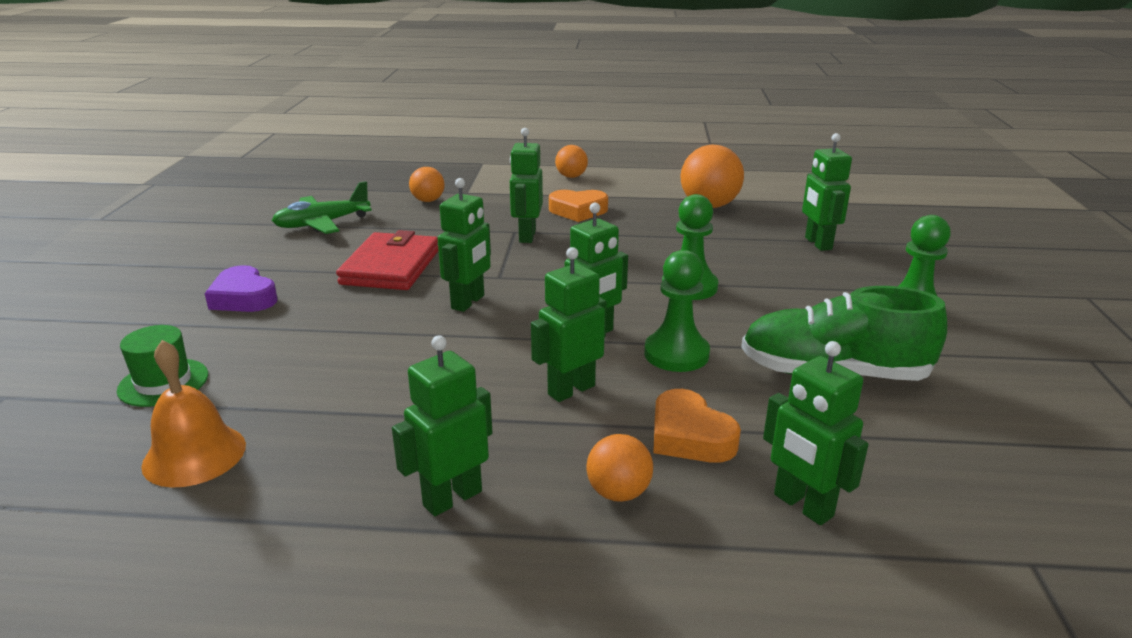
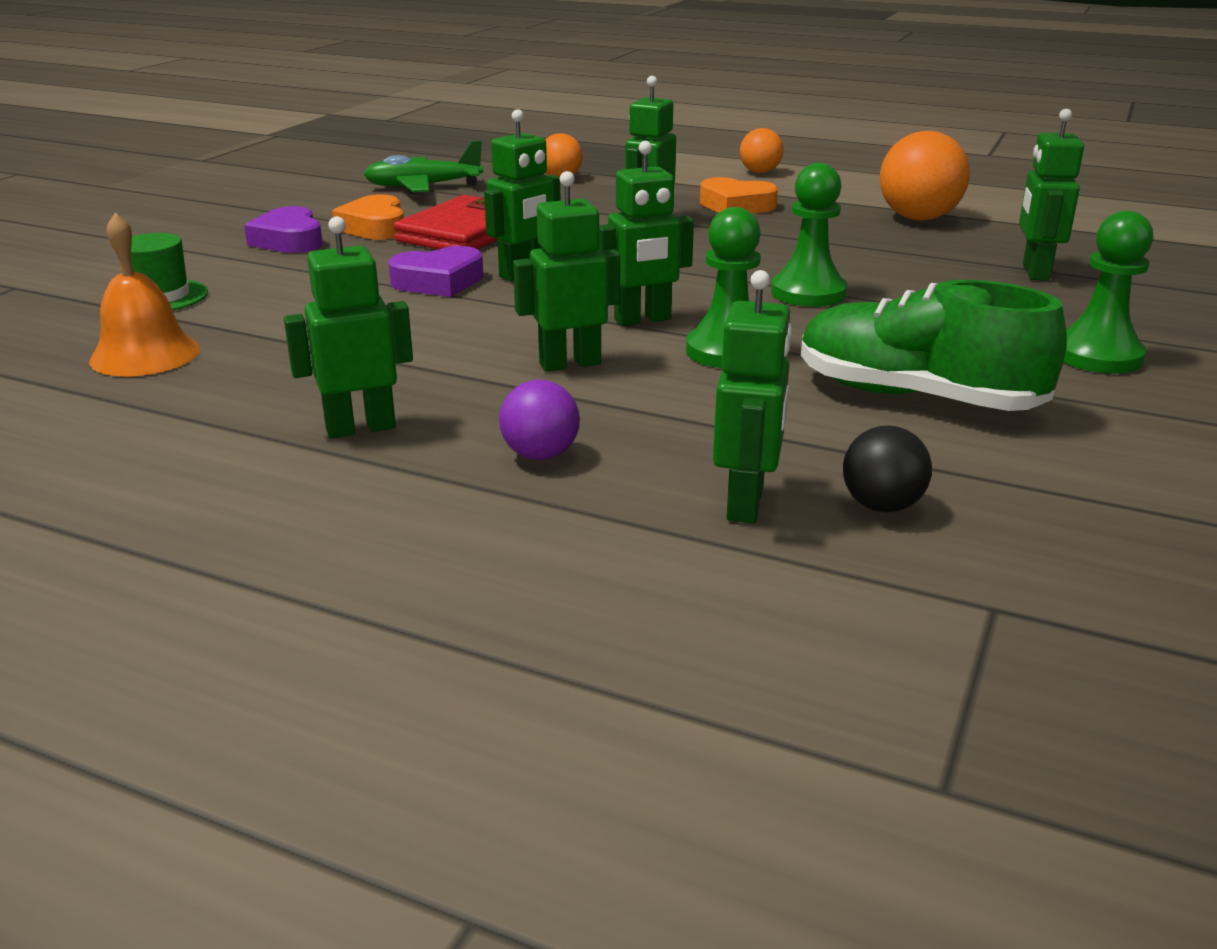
camera: 20 degrees right, 0 degrees up
orange ball [586,434,653,502] -> purple ball [499,380,580,460]
orange heart [653,389,741,463] -> orange heart moved to [332,194,404,240]
green robot [763,341,869,525] -> green robot turned 150 degrees counterclockwise [713,270,793,523]
none -> purple heart [388,246,484,297]
none -> black ball [843,425,932,512]

